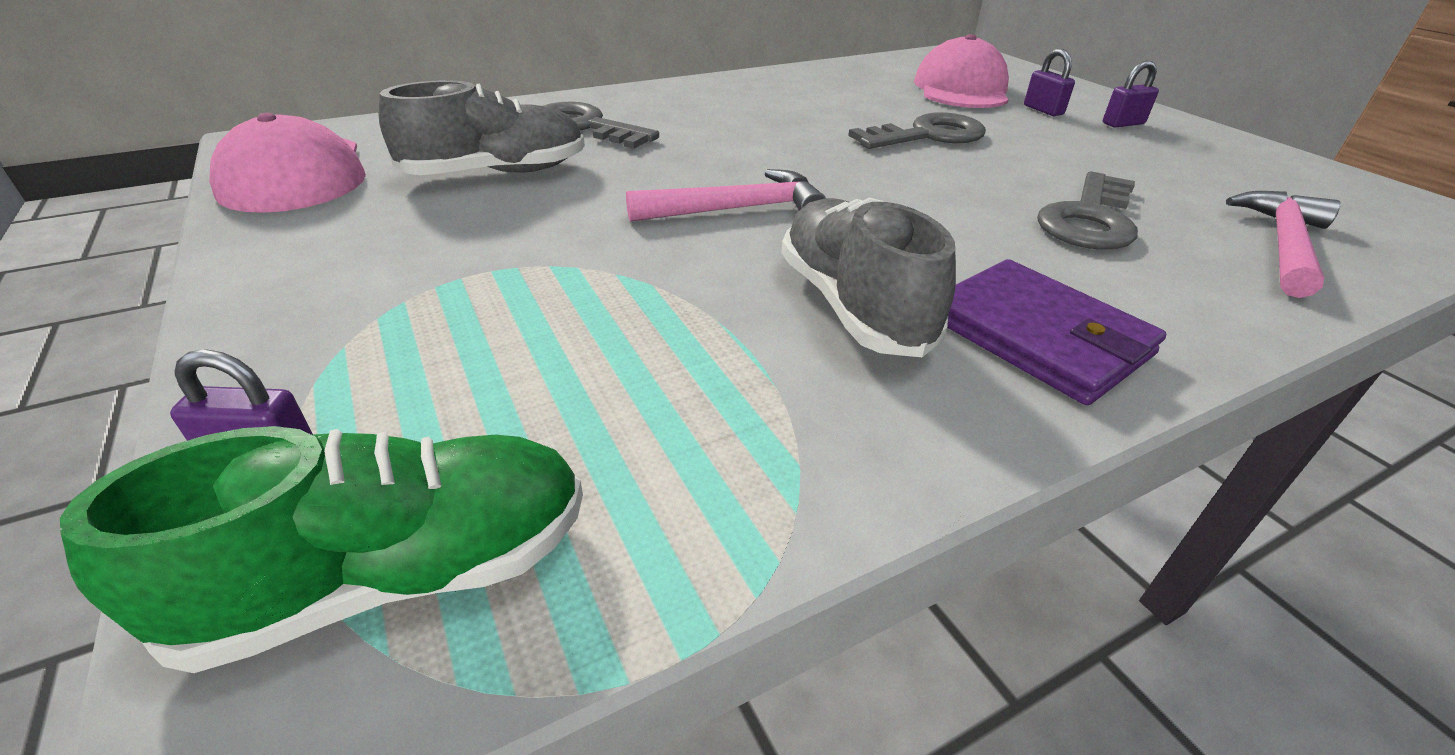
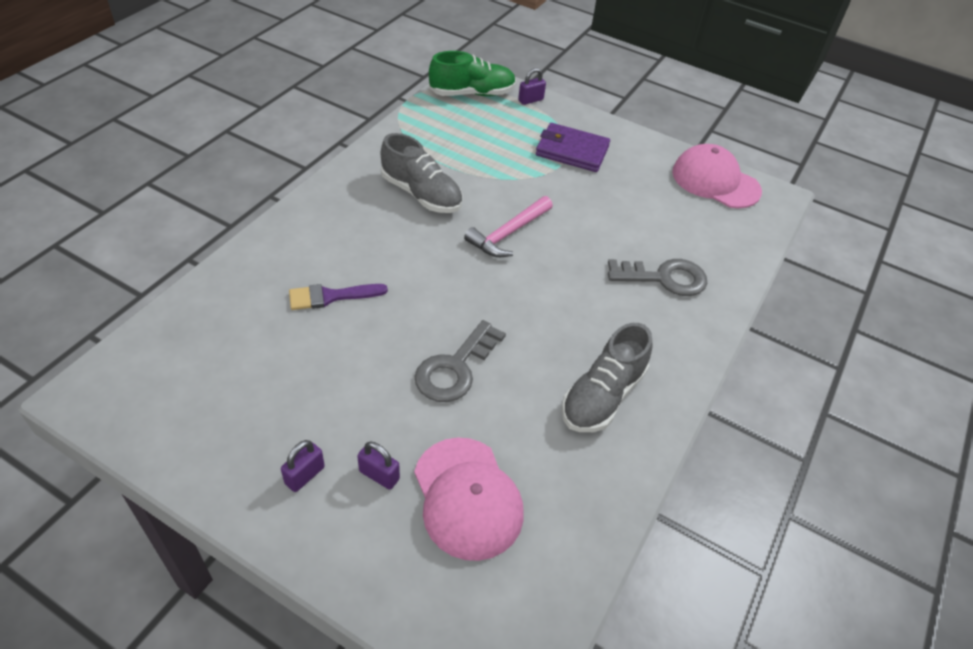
camera: 145 degrees right, 10 degrees up
green shoe [60,426,583,673] -> green shoe turned 135 degrees counterclockwise [429,51,516,96]
grey shoe [379,80,585,175] -> grey shoe moved to [561,323,652,432]
purple wallet [947,259,1166,405] -> purple wallet moved to [536,123,610,172]
grey key [1037,171,1138,249] -> purple brush [289,284,388,310]
pink hammer [1226,191,1341,298] -> none

